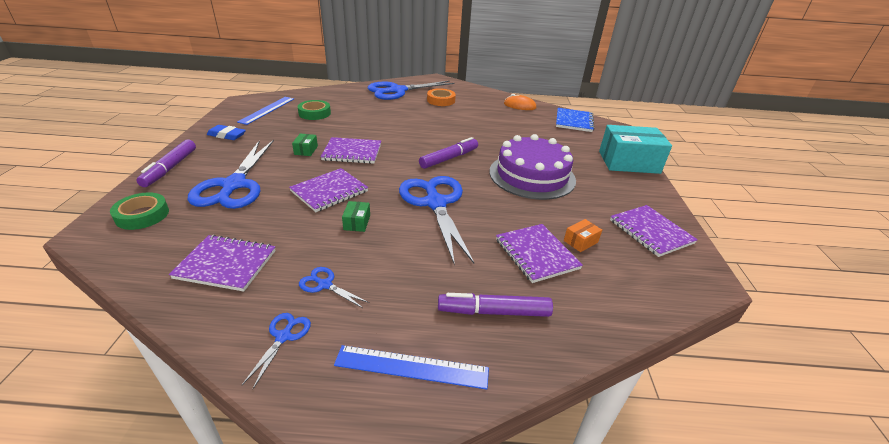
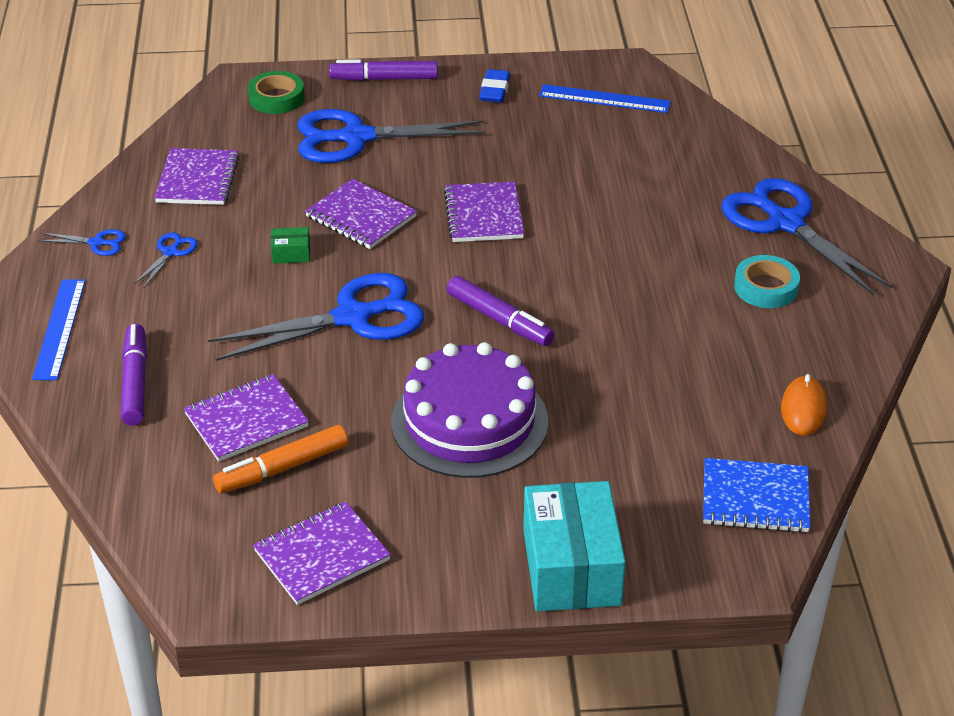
camera: 85 degrees right, 5 degrees up
green box [292,133,318,156] -> none
green tape [297,100,331,120] -> none
orange tape [427,88,456,106] -> turquoise tape [734,255,800,308]
orange box [564,219,602,252] -> orange marker [213,425,348,493]

